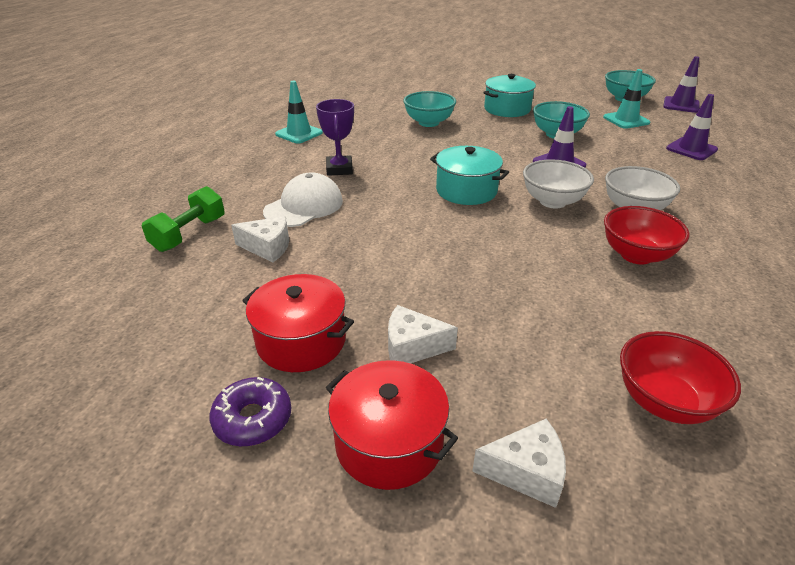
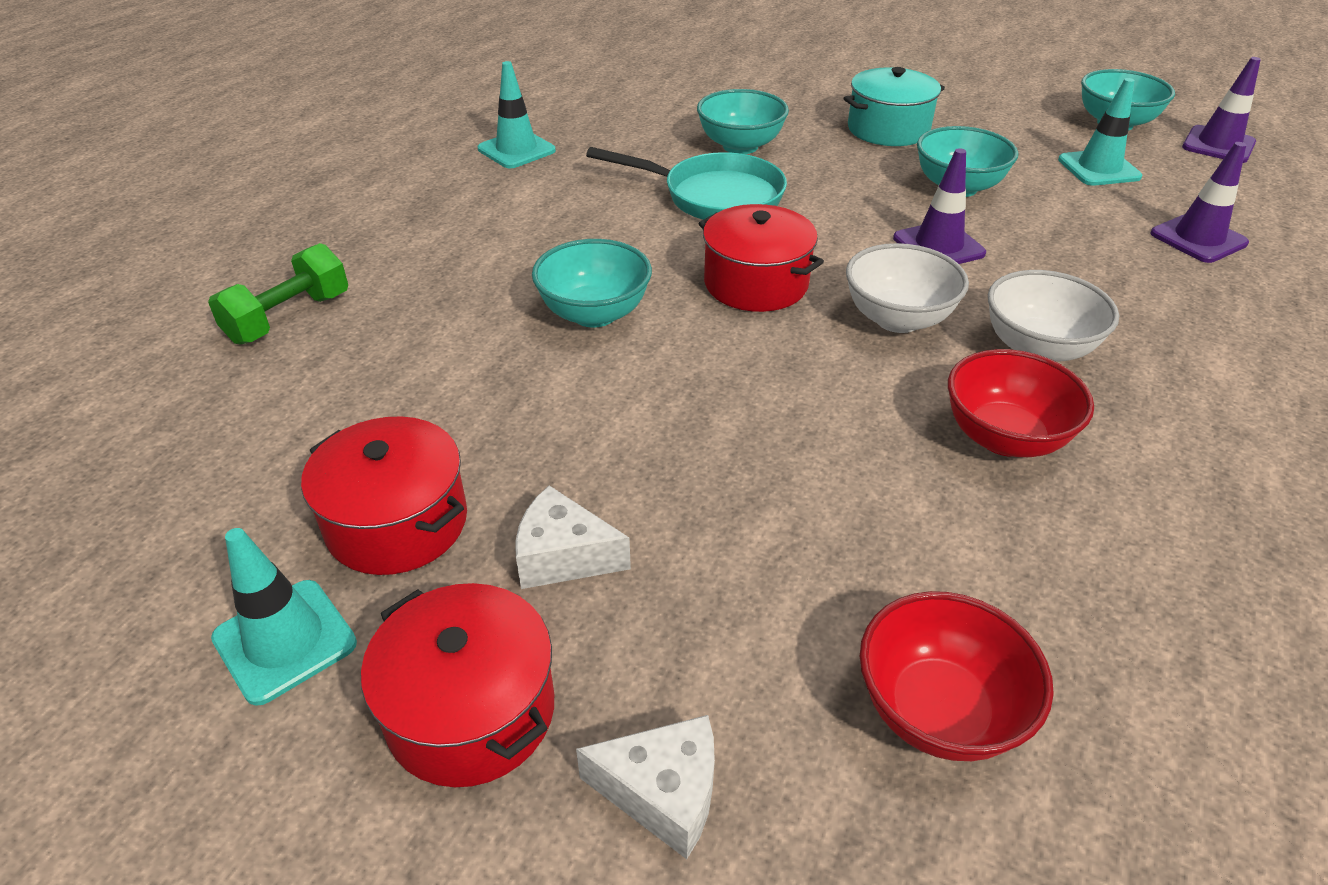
camera: 10 degrees right, 5 degrees up
purple donut [209,377,292,446] -> turquoise traffic cone [211,528,357,706]
white cheese [231,216,289,263] -> none
white cap [263,172,343,227] -> none
purple trophy [316,99,354,176] -> none
turquoise pot [430,146,509,205] -> red pot [699,204,824,312]
none -> turquoise bowl [532,239,652,328]
none -> turquoise pan [586,147,787,220]

